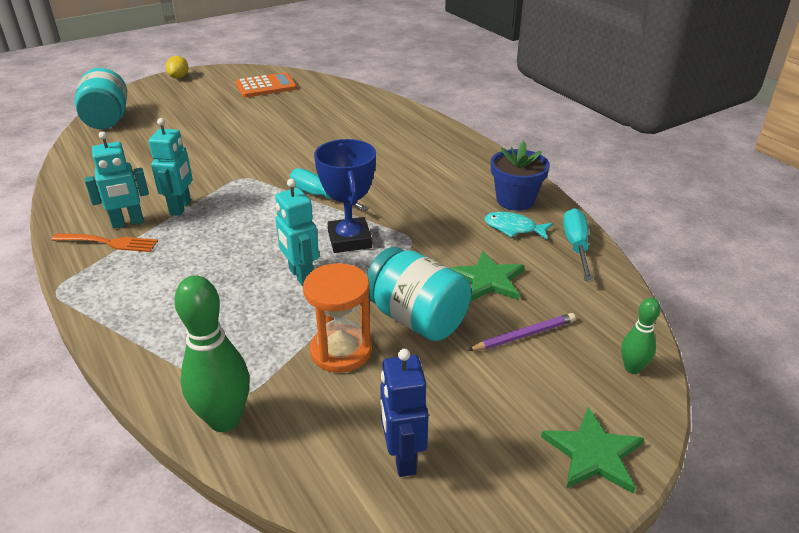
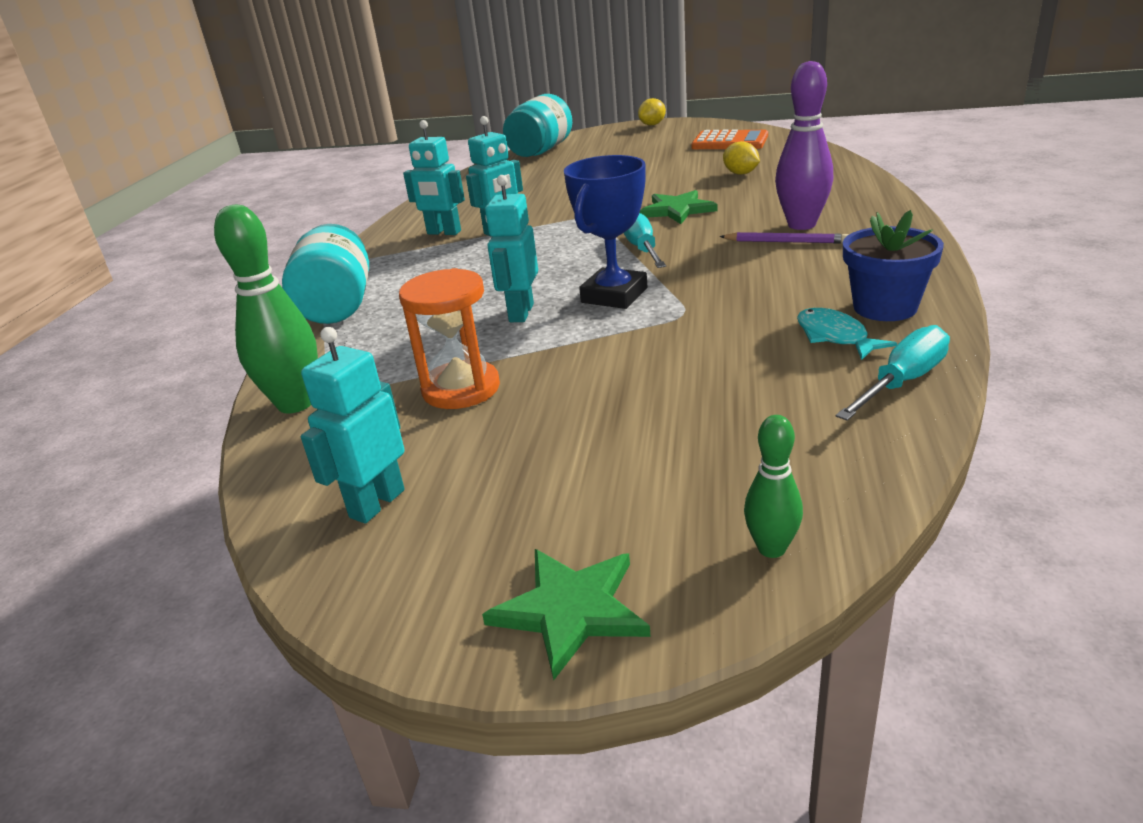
camera: 45 degrees right, 5 degrees down
orange fork [52,233,158,252] -> none
turquoise jar [366,247,471,341] -> turquoise jar moved to [282,224,369,324]
blue robot [380,349,429,477] -> turquoise robot [301,327,405,524]
green star [450,251,525,302] -> green star moved to [639,190,718,224]
purple pencil [467,313,576,351] -> purple pencil moved to [719,232,849,244]
none -> yellow lemon [723,141,760,175]
none -> purple bowling pin [775,61,833,230]

